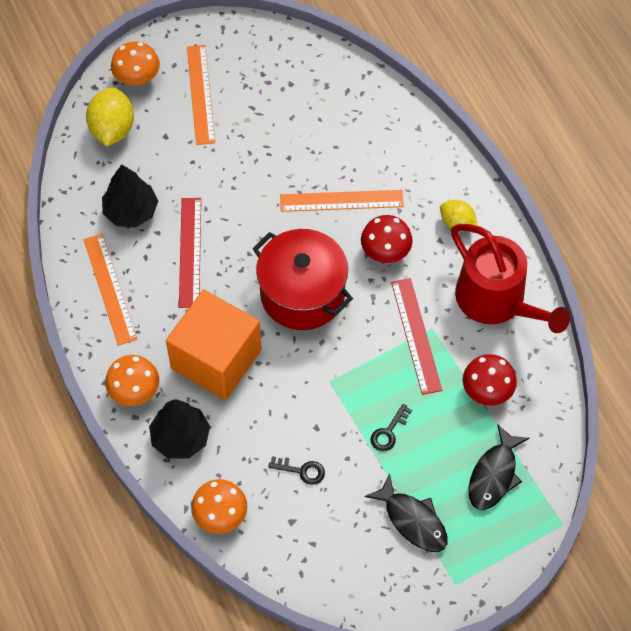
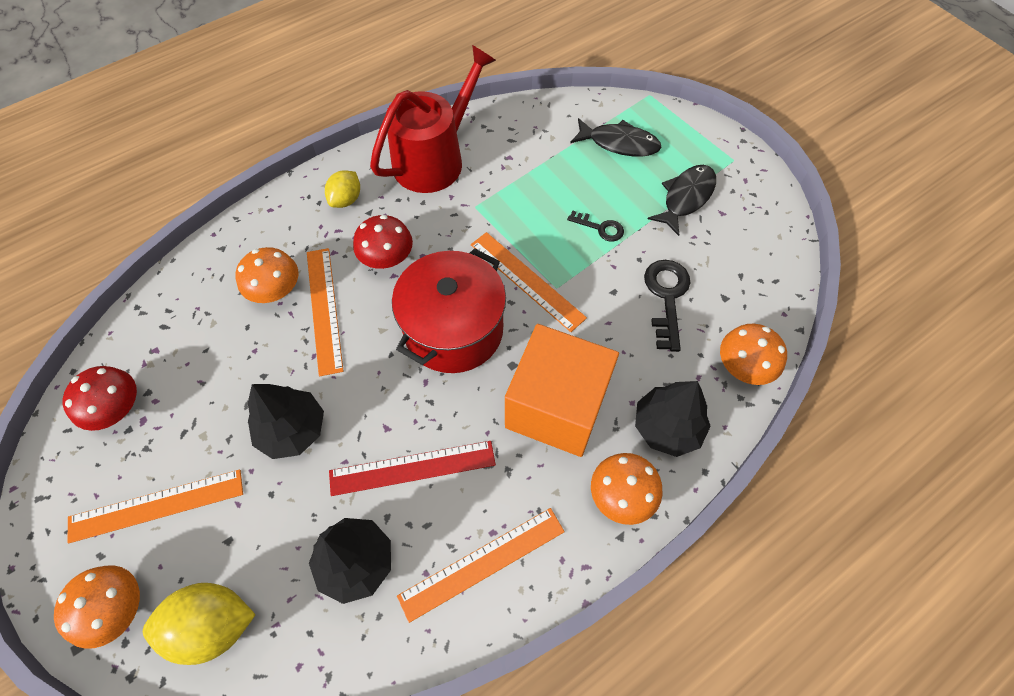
camera: 100 degrees left, 0 degrees up
black key [268,456,325,485] -> black key [644,260,690,352], size x1.69
red ruler [391,278,442,395] -> none
red mushroom [463,354,517,406] -> red mushroom moved to [63,366,137,431]
none -> orange mushroom [236,247,298,303]
none -> black tree [248,384,324,459]
none -> orange ruler [471,232,587,332]

